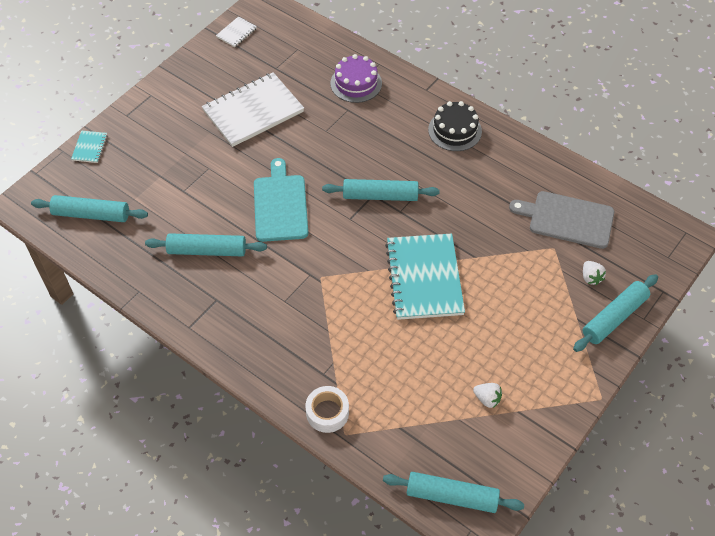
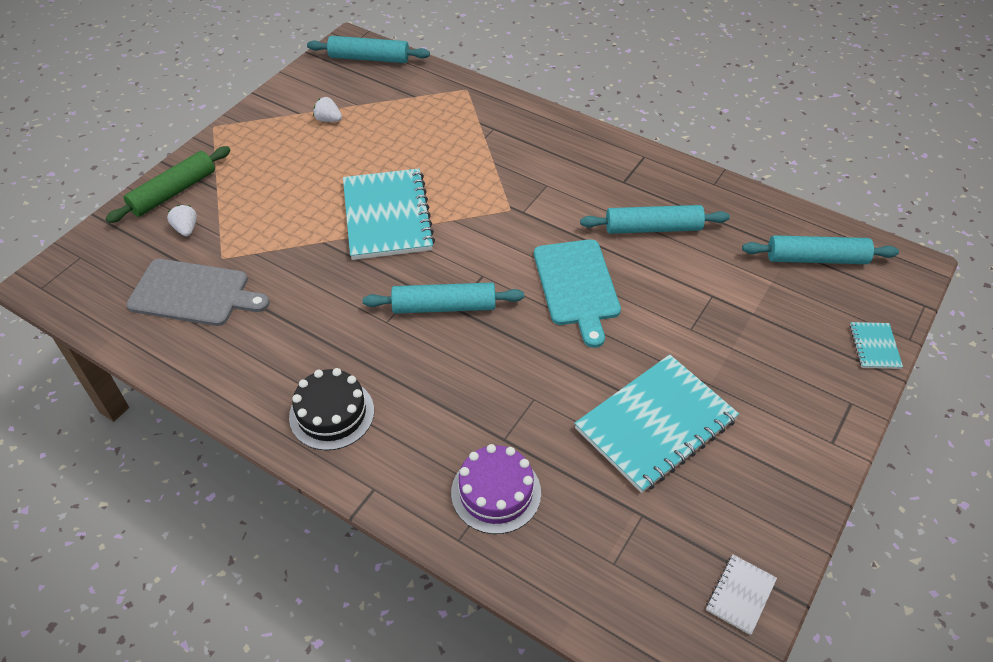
camera: 175 degrees right, 5 degrees down
white notebook [202,72,304,147] -> turquoise notebook [574,354,739,493]
white tape [306,386,349,433] -> none
turquoise rolling pin [573,274,658,352] -> green rolling pin [106,146,230,223]

